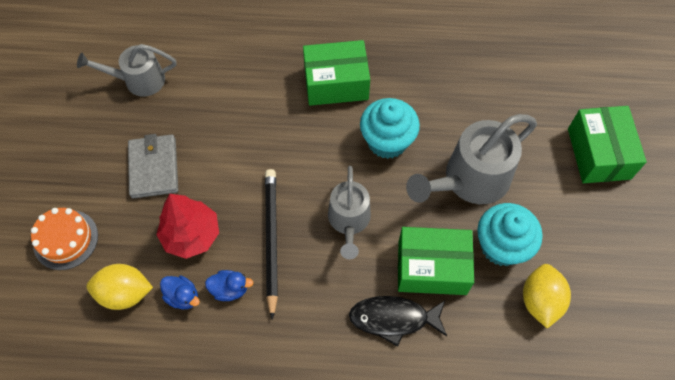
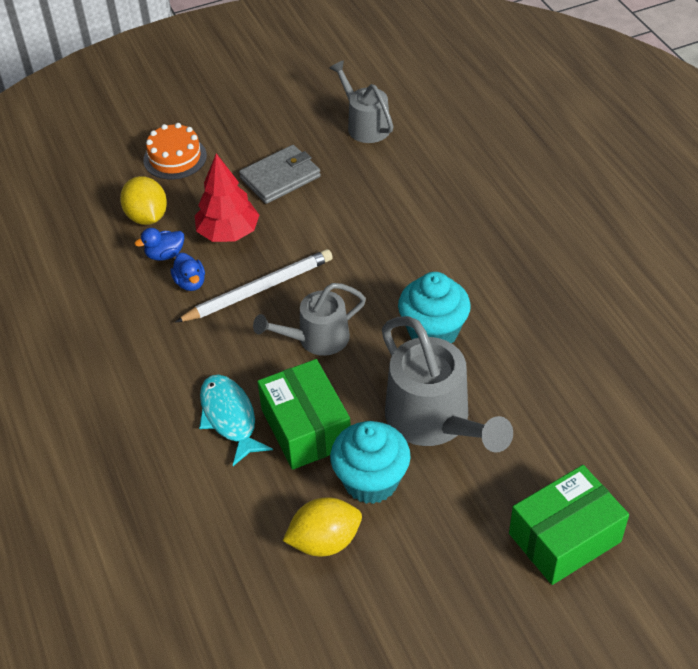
camera: 65 degrees right, 15 degrees down
blue duck [160,276,200,309] -> blue duck turned 60 degrees clockwise [134,228,184,261]
black pencil [265,169,278,320] -> white pencil [175,249,333,322]
green box [303,40,370,106] -> none
black fish [349,296,447,347] -> turquoise fish [199,375,273,466]
grey watering can [406,114,537,204] -> grey watering can turned 150 degrees counterclockwise [382,316,513,453]

